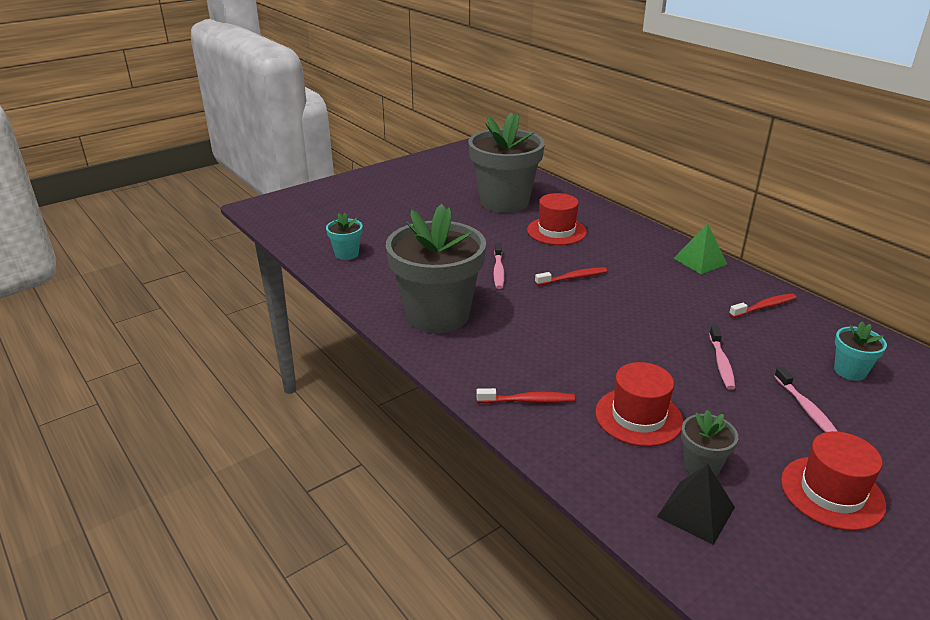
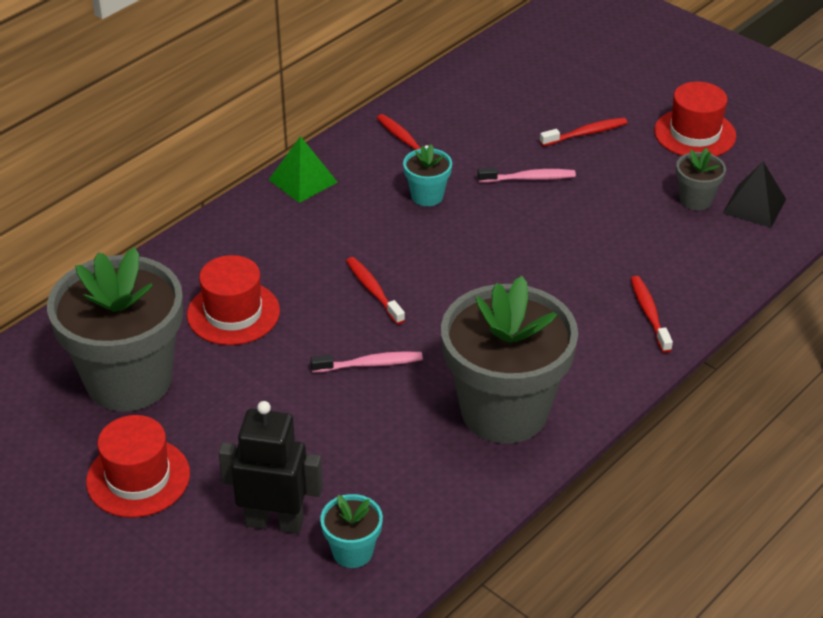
camera: 100 degrees left, 10 degrees up
red hat [595,362,683,447] -> red hat moved to [86,415,190,518]
pink toothbrush [774,367,838,432] -> red toothbrush [540,117,628,146]
turquoise flower pot [834,321,887,381] -> turquoise flower pot moved to [403,144,452,206]
none -> black robot [218,401,323,534]

